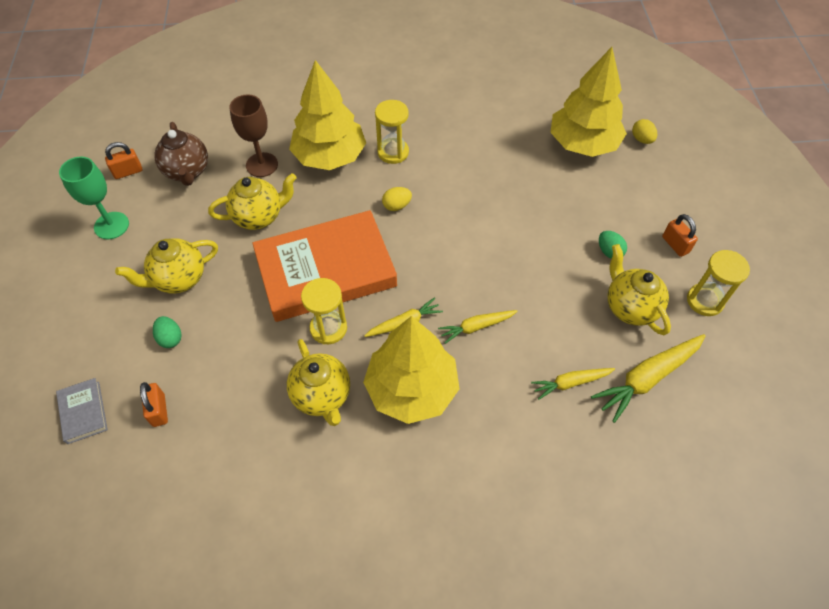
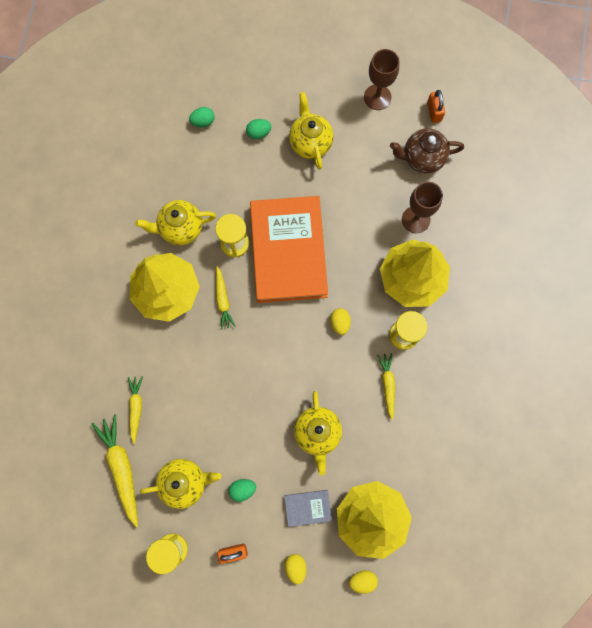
camera: 105 degrees right, 20 degrees up
grey book [56,378,108,444] -> grey book moved to [284,490,332,527]
green goblet [59,157,129,239] -> brown goblet [364,49,399,110]
orange padlock [140,382,168,427] -> green egg [189,107,215,127]
yellow teapot [208,173,297,230] -> yellow teapot moved to [294,391,342,475]
yellow carrot [438,310,518,344] -> yellow carrot moved to [377,353,396,420]
none -> yellow egg [285,554,307,585]

